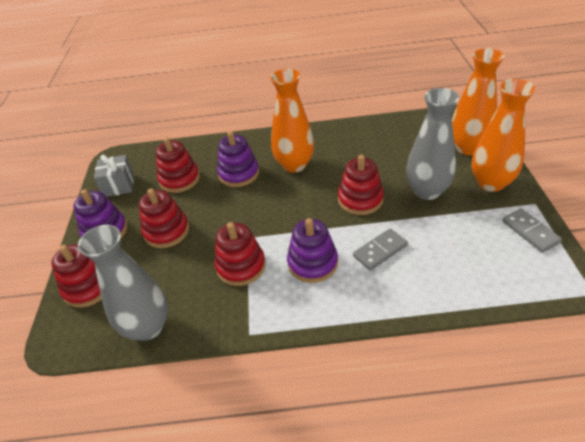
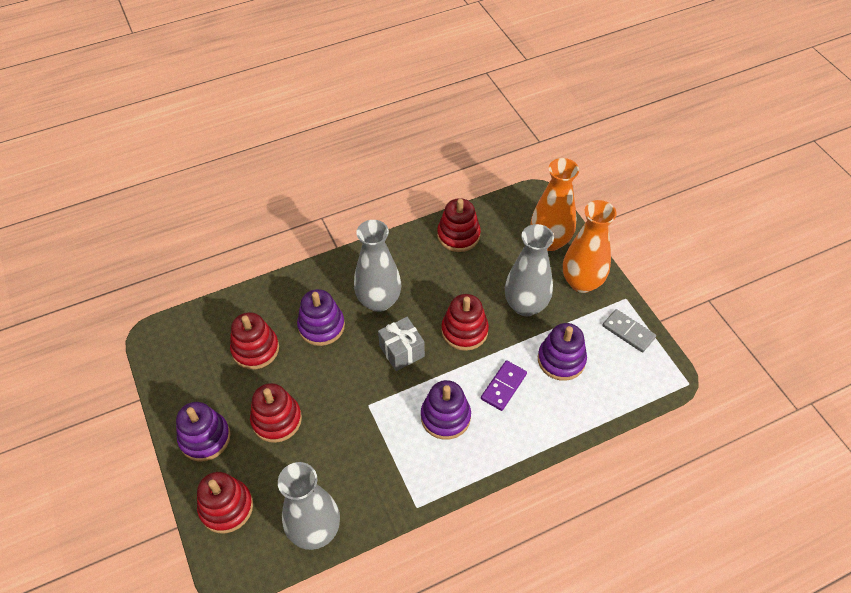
camera: 25 degrees left, 10 degrees up
grey gift [94,154,134,197] -> grey gift moved to [378,317,425,371]
red stacking toy [215,222,266,286] -> red stacking toy moved to [437,198,481,252]
orange vase [270,69,314,173] -> grey vase [354,220,401,312]
grey domino [353,228,408,271] -> purple domino [481,360,527,411]
none -> purple stacking toy [538,323,587,381]

